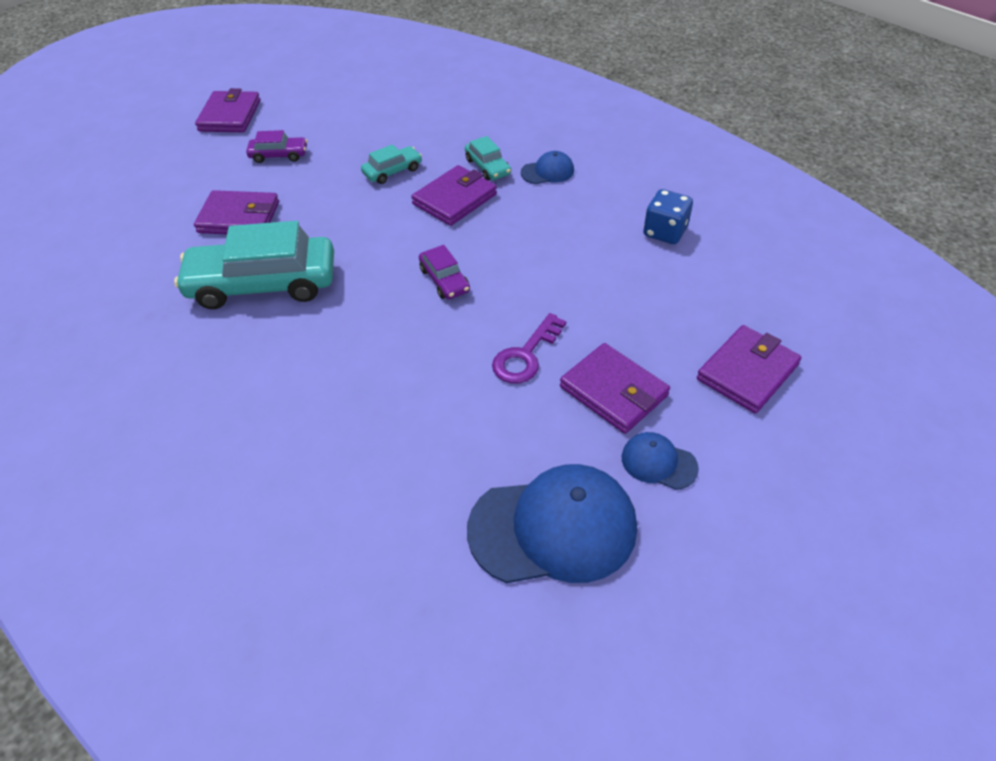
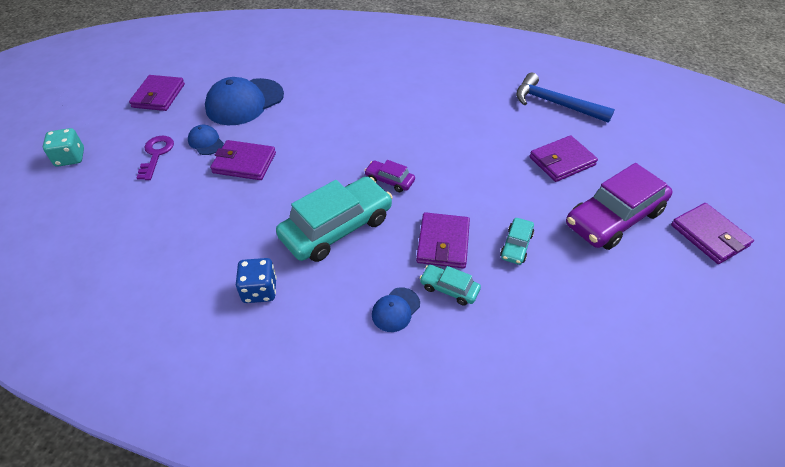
camera: 145 degrees right, 0 degrees up
turquoise car [174,221,334,309] -> turquoise car moved to [276,177,393,262]
purple car [246,130,307,163] -> purple car [566,163,673,250], size x2.15
purple key [492,313,566,384] -> purple key moved to [136,136,174,180]
blue cap [622,432,699,490] -> blue cap turned 120 degrees counterclockwise [188,125,224,155]
purple wallet [697,325,802,413] -> purple wallet moved to [129,75,185,111]
none -> turquoise dice [43,128,84,167]
none -> blue hammer [516,73,615,123]

